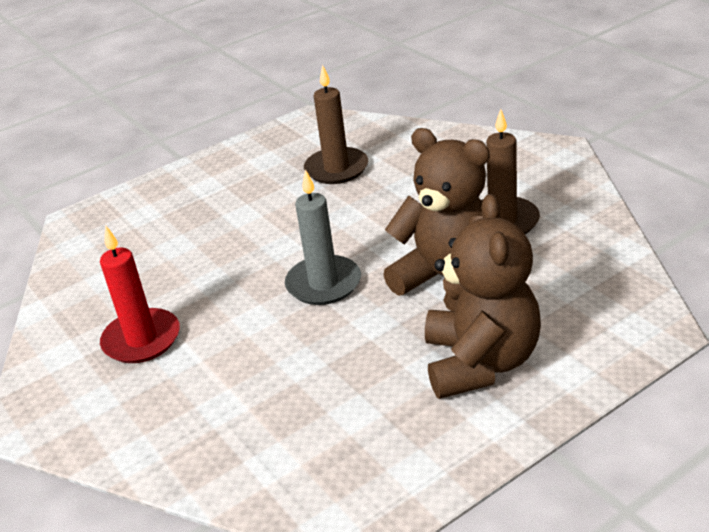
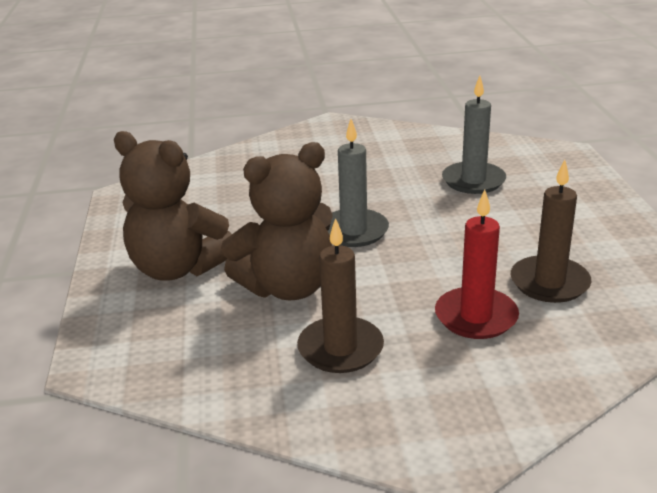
camera: 115 degrees right, 5 degrees down
red candle [100,226,180,363] -> red candle moved to [435,190,519,339]
none -> grey candle [442,76,506,194]

